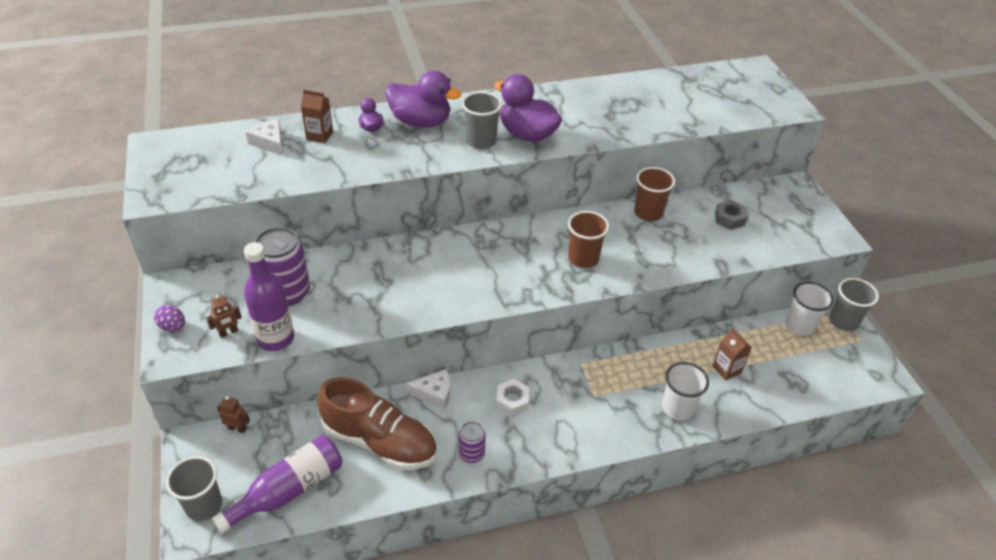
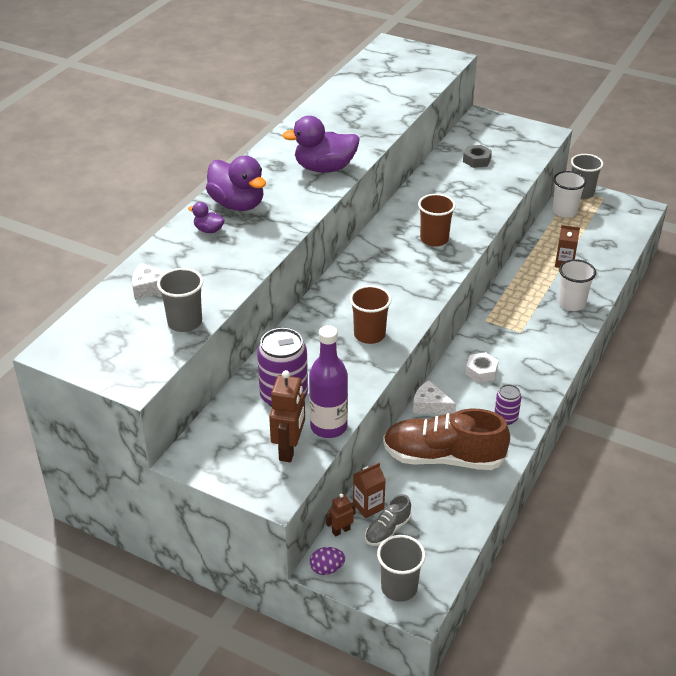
camera: 45 degrees left, 5 degrees down
purple egg [154,305,185,332] -> purple egg moved to [310,547,345,575]
brown robot [206,295,242,338] -> brown robot [269,370,305,462], size x1.87
purple bottle [212,435,342,534] -> none
brown carton [301,90,333,143] -> brown carton moved to [353,463,386,518]
brown shoe [317,377,437,470] -> brown shoe turned 150 degrees counterclockwise [383,409,510,470]
purple duck [385,71,461,128] -> purple duck turned 75 degrees clockwise [206,156,266,211]
white cheese [406,369,450,410] -> white cheese turned 105 degrees counterclockwise [413,380,456,414]
grey cup [462,91,502,149] -> grey cup moved to [157,268,203,332]
brown cup [634,167,675,221] -> brown cup moved to [350,285,392,344]
none -> grey shoe [365,494,412,546]

